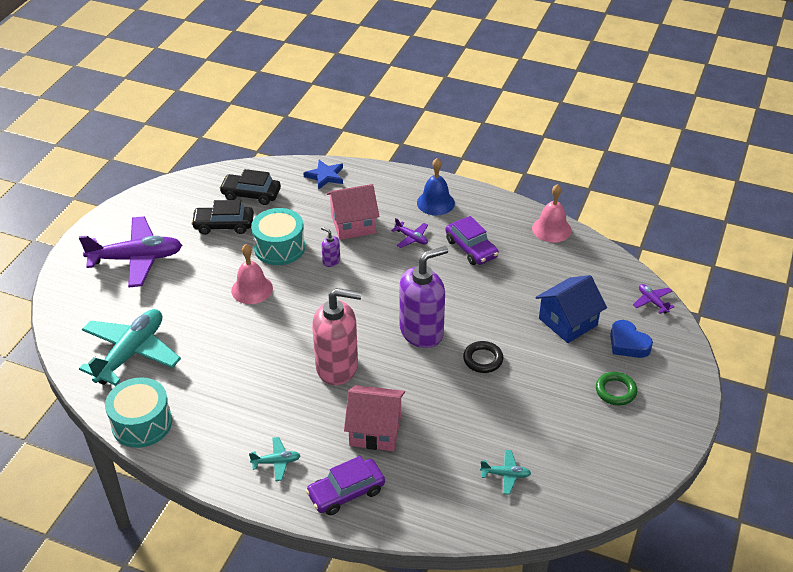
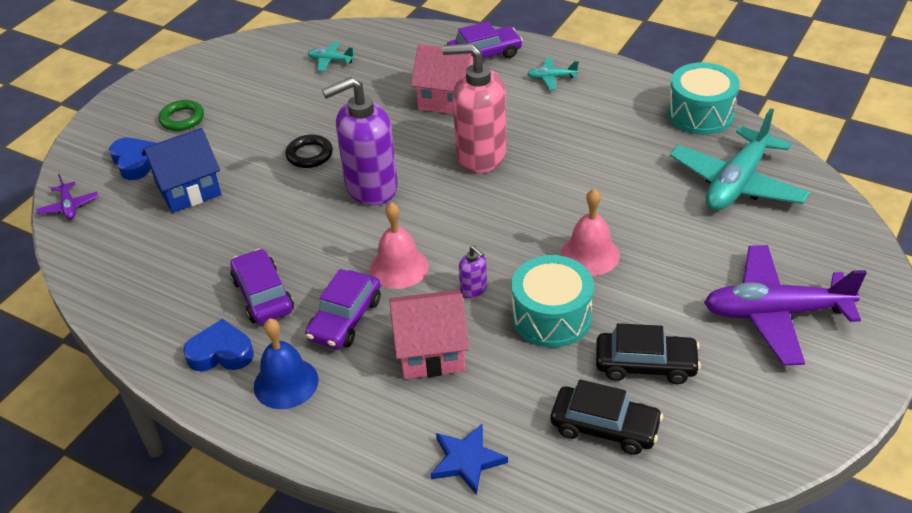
camera: 170 degrees left, 0 degrees up
purple plane [391,218,428,248] -> purple car [305,269,381,349]
pink bell [532,184,571,243] -> pink bell moved to [370,202,429,289]
none -> blue heart [183,319,254,371]

